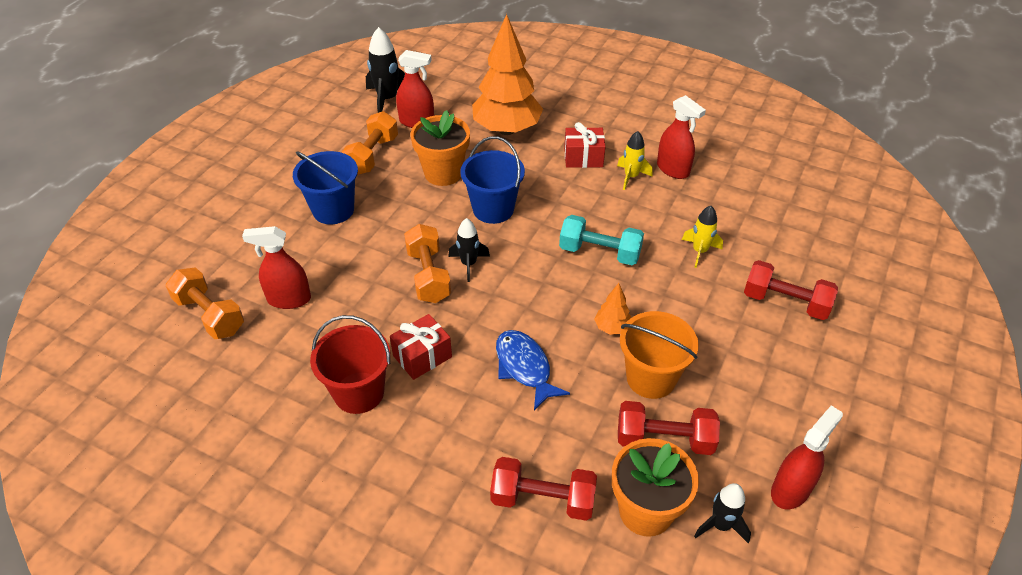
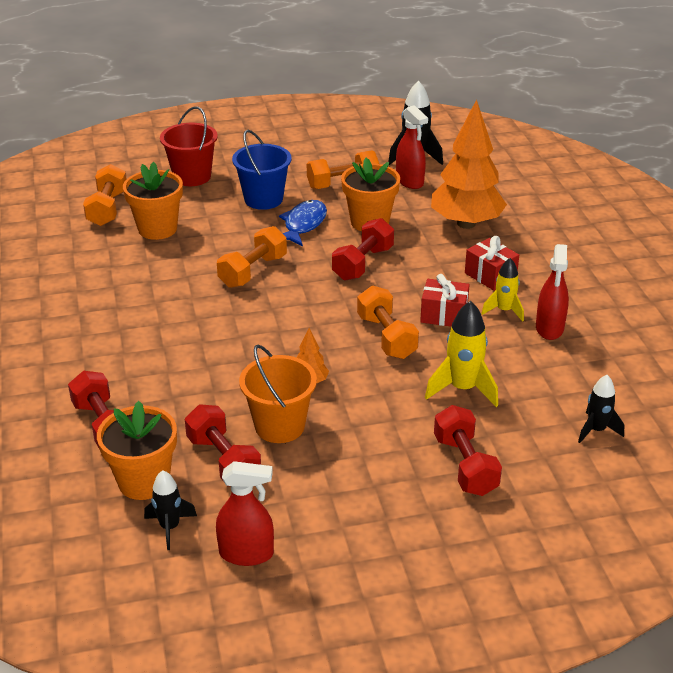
camera: 50 degrees right, 10 degrees down
red spray bottle [242,226,311,309] -> orange flower pot [123,162,183,240]
red bucket [310,315,390,414] -> red bucket moved to [160,106,218,186]
red gift [390,314,452,380] -> red gift moved to [420,274,470,327]
black rocket [448,218,490,282] -> black rocket moved to [578,375,624,443]
blue bucket [460,136,525,224] -> red dumbbell [332,218,394,281]
blue fish [496,330,570,411] -> blue fish moved to [279,200,327,246]
turquoise dumbbell [559,215,644,265] -> orange dumbbell [357,286,419,359]
yellow rocket [682,206,723,268] -> yellow rocket [425,301,498,407], size x1.57

